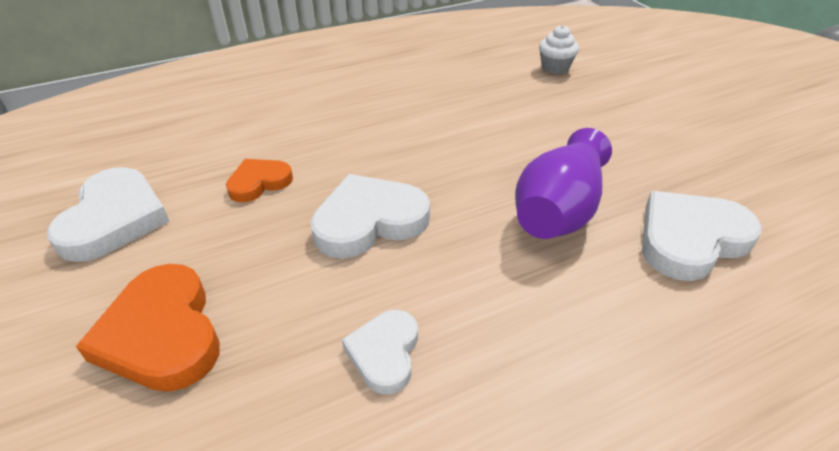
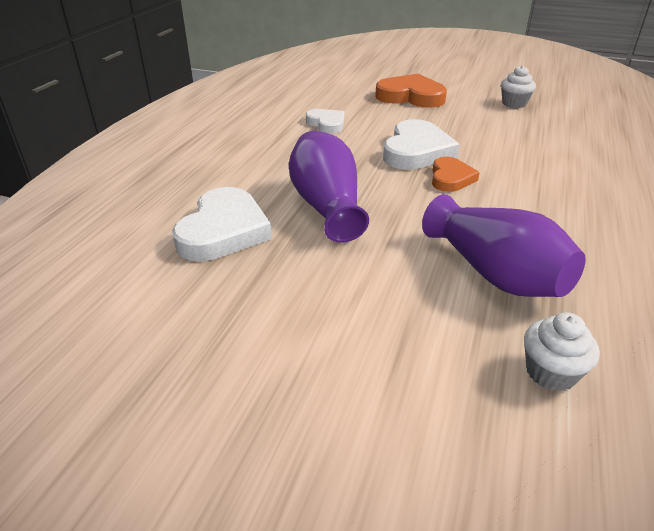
camera: 135 degrees right, 5 degrees down
white heart [47,167,170,262] -> white cupcake [501,65,536,108]
orange heart [226,159,293,202] -> orange heart moved to [432,157,480,192]
none -> purple vase [422,194,586,297]

